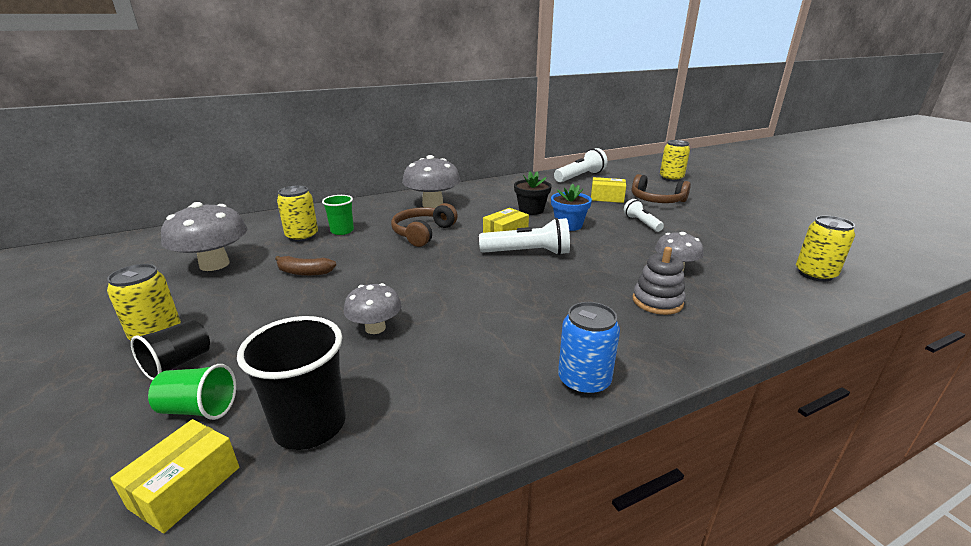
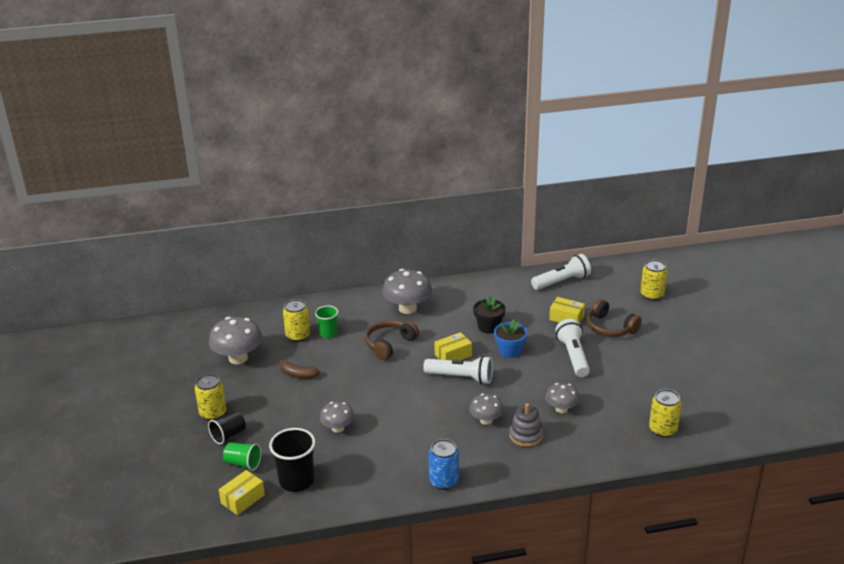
camera: 15 degrees right, 5 degrees up
white flashlight [624,199,664,232] -> white flashlight [556,319,590,377], size x1.64
none -> grey mushroom [469,393,504,425]

